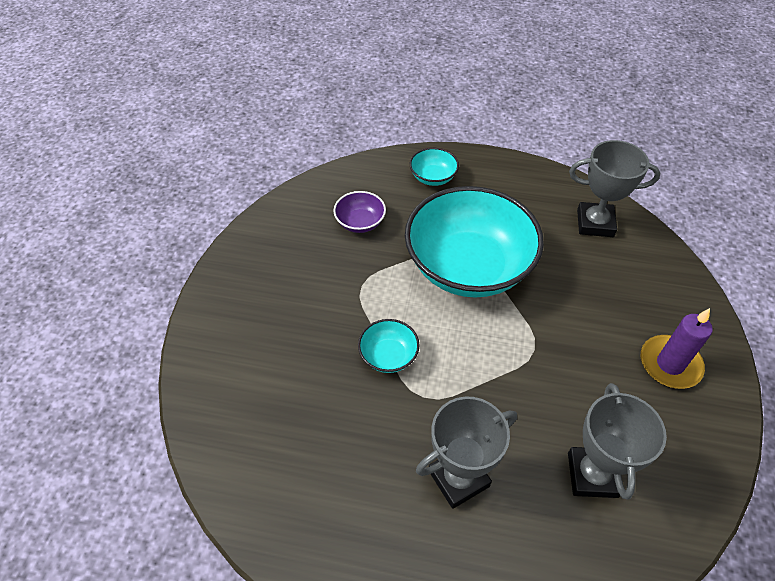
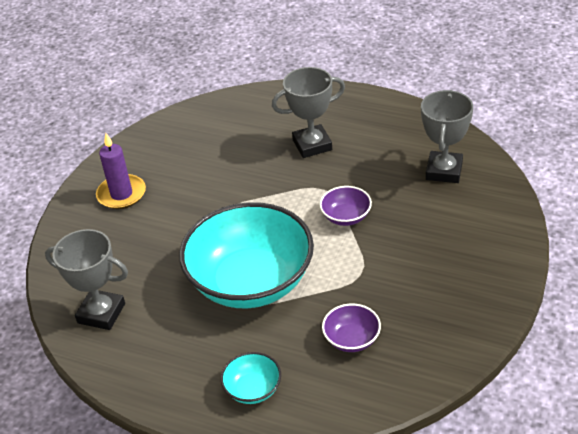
camera: 165 degrees left, 10 degrees down
turquoise bowl [358,319,419,373] -> purple bowl [320,186,372,226]
grey trophy [568,383,667,499] -> grey trophy moved to [421,90,473,183]

